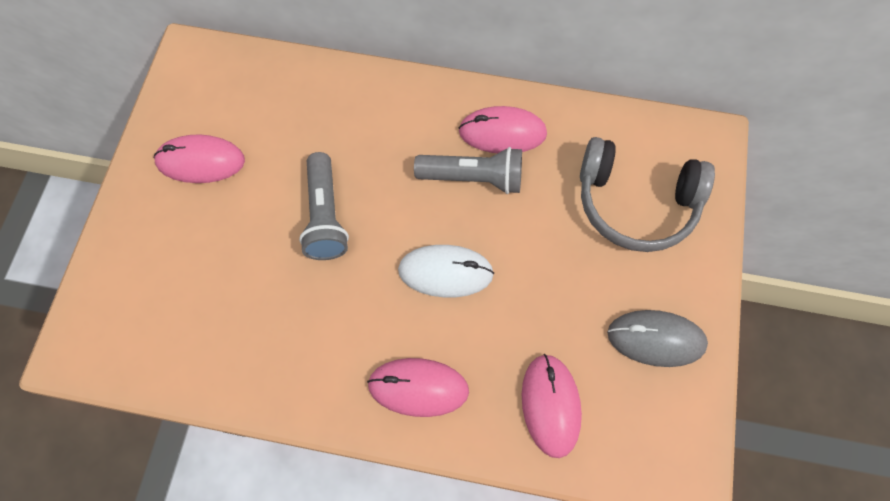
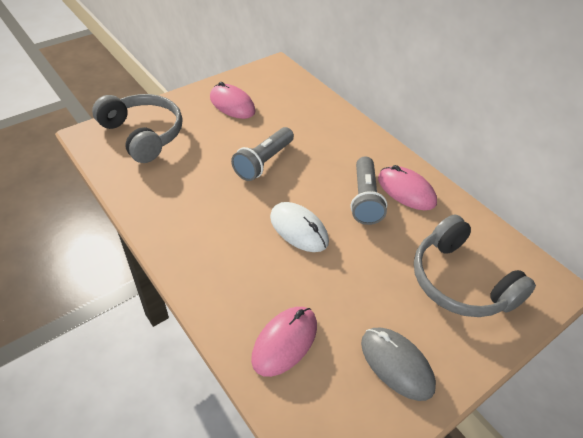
camera: 40 degrees right, 20 degrees down
pink mouse [367,358,469,417] -> none
grey flashlight [414,147,522,194] -> grey flashlight turned 45 degrees clockwise [351,156,387,225]
none -> grey headphones [92,94,183,163]

